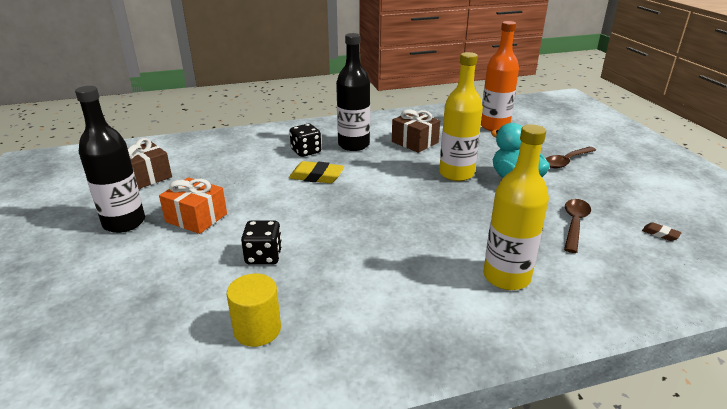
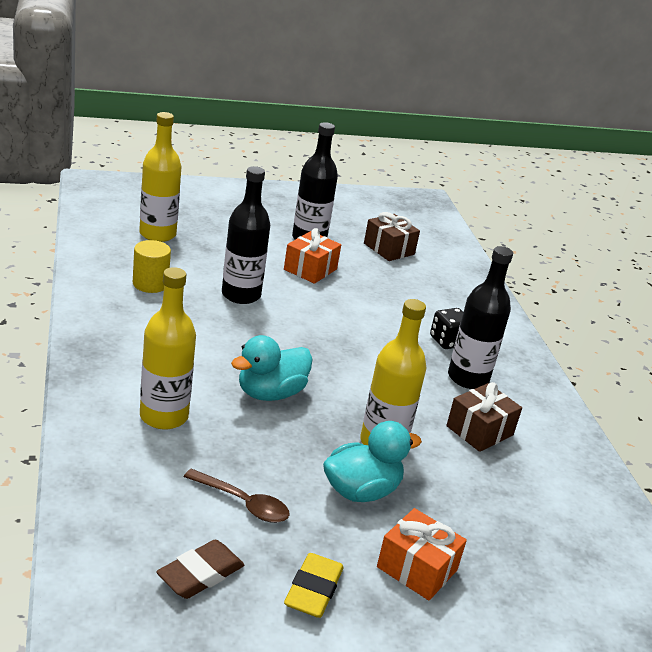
camera: 90 degrees right, 0 degrees up
black dice [241,220,282,265] -> black bottle [222,166,270,304]
yellow eraser [289,161,344,183] -> yellow eraser moved to [284,553,344,618]
orange bottle [481,21,519,131] -> none
brown spoon [546,147,596,168] -> orange gift [377,508,467,600]
brown eraser [642,222,682,241] -> brown eraser [156,540,244,599], size x1.93
none -> yellow bottle [139,112,181,242]
none -> turquoise duck [231,335,312,401]

